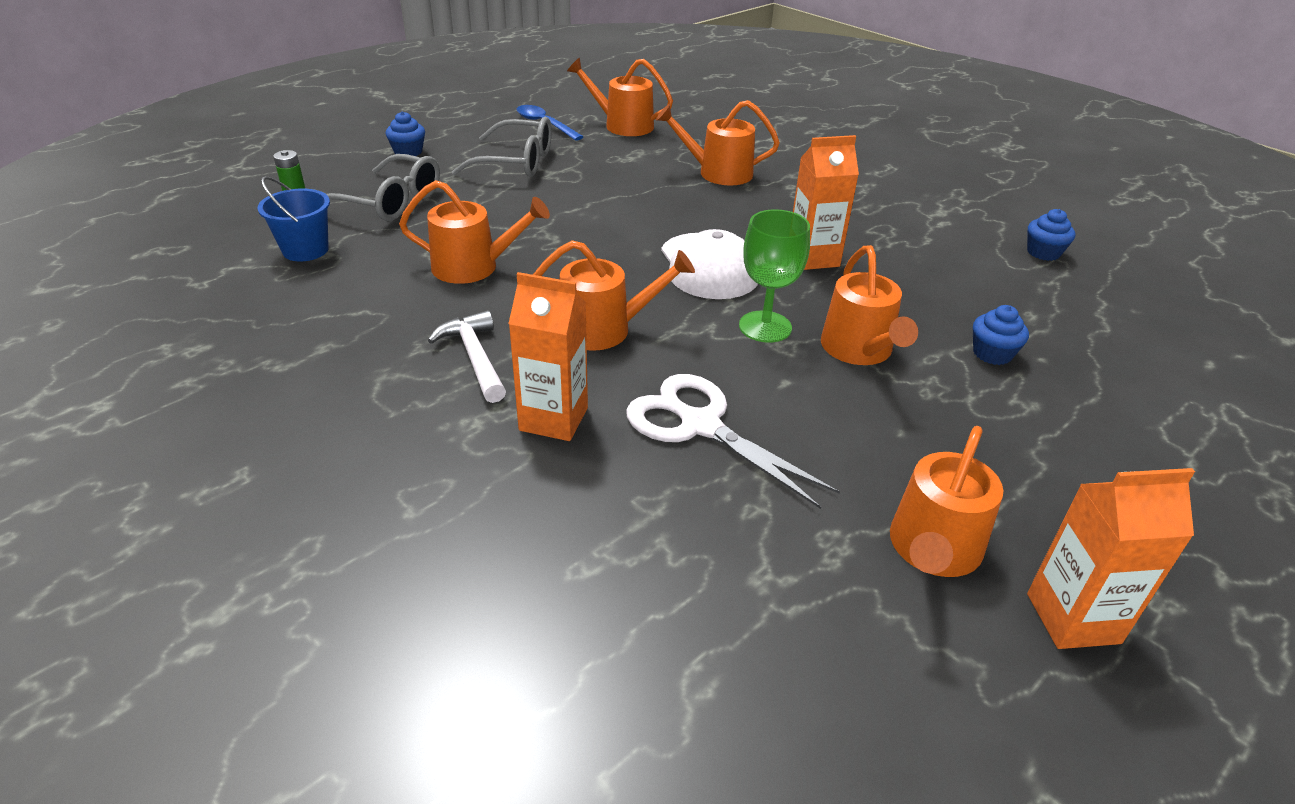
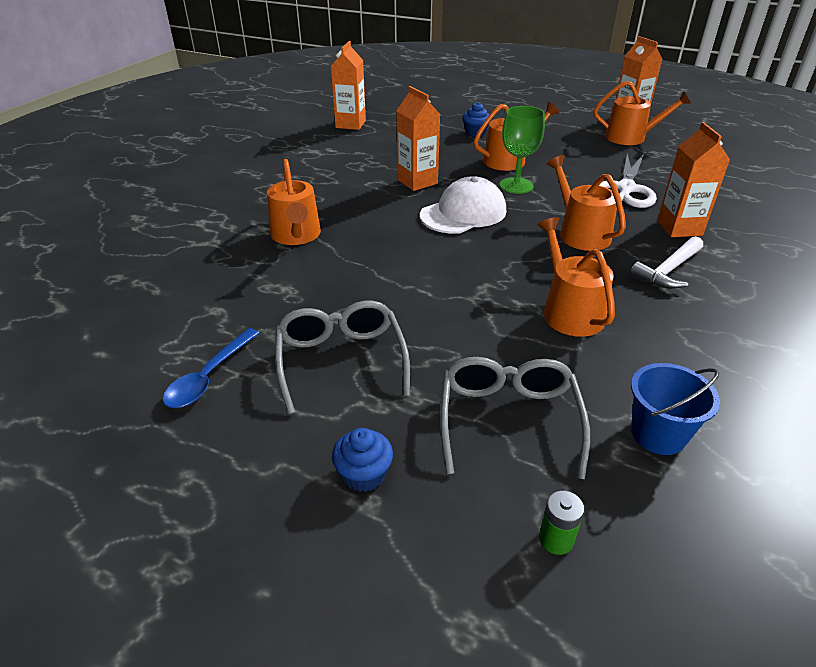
camera: 110 degrees left, 0 degrees up
orange watering can [567,58,673,136] -> none
blue cupcake [1027,209,1075,261] -> orange carton [331,41,366,130]

